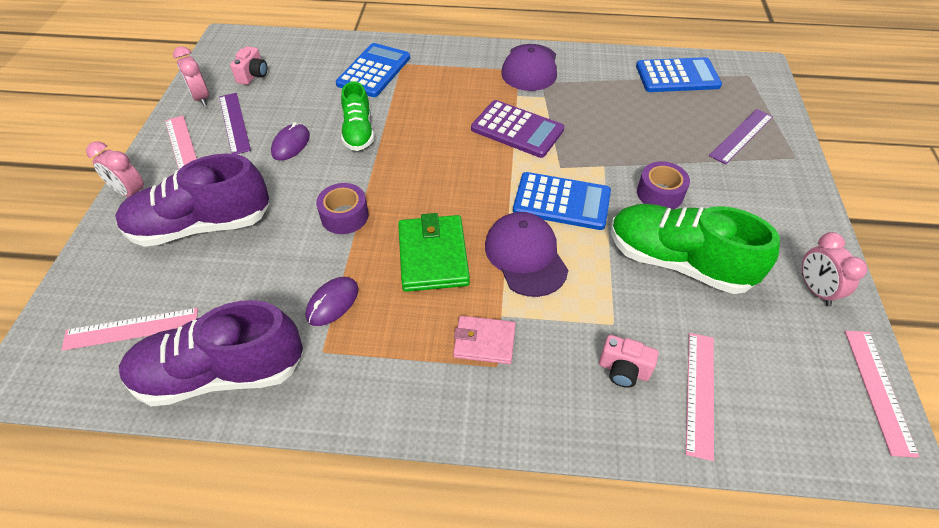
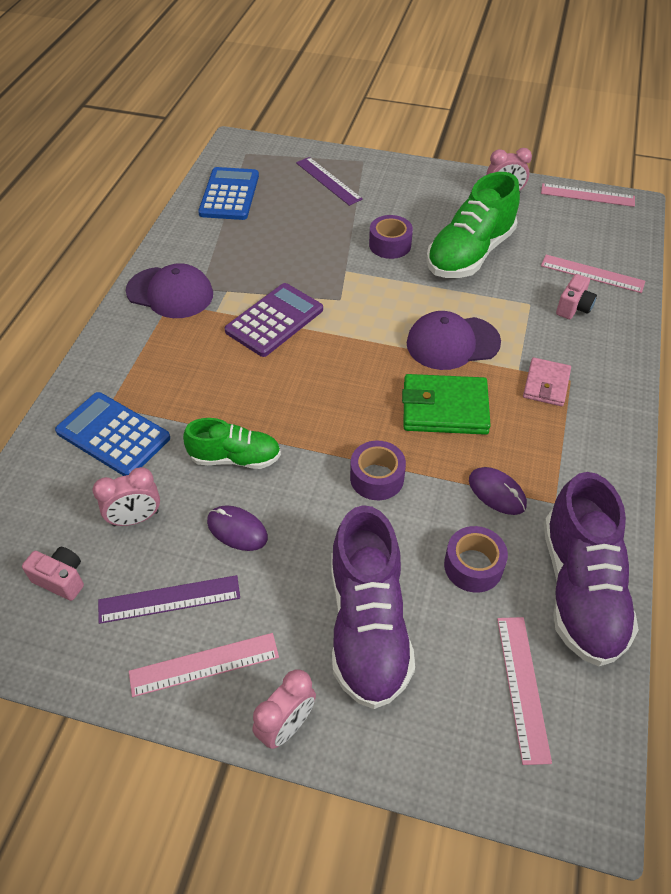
camera: 80 degrees left, 0 degrees up
pink clock [173,46,209,106] -> pink clock moved to [93,467,160,526]
blue calculator [513,172,611,230] -> none
none -> purple tape [444,526,508,593]

